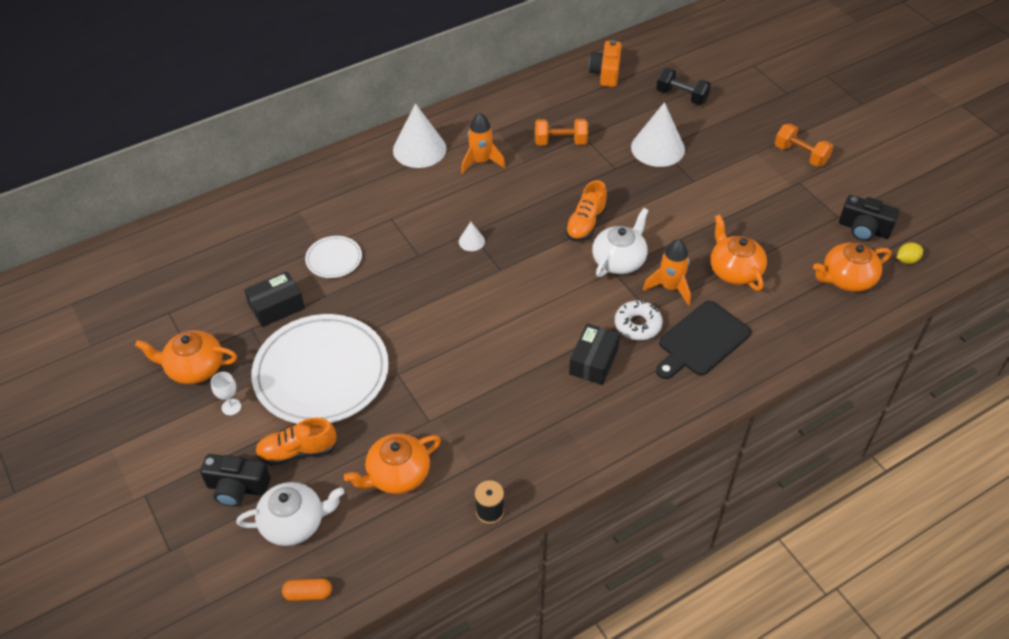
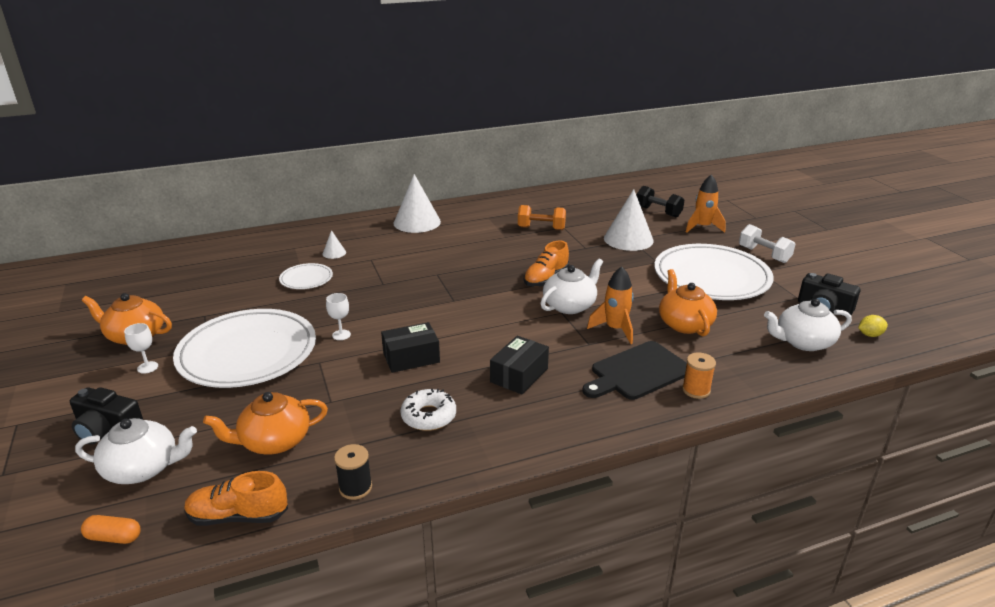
camera: 10 degrees right, 20 degrees down
black box [244,271,305,327] -> black box moved to [381,322,440,373]
orange shoe [255,417,337,466] -> orange shoe moved to [184,471,288,526]
white cone [459,222,485,251] -> white cone moved to [323,230,346,259]
orange rocket [461,112,505,174] -> orange rocket moved to [686,174,726,233]
orange camera [589,40,621,87] -> none
white donut [615,300,663,340] -> white donut moved to [400,389,456,431]
orange dumbbell [775,123,833,167] -> white dumbbell [739,224,795,263]
orange teapot [813,243,891,292] -> white teapot [764,299,852,351]
none -> white goblet [326,293,351,340]
none -> white plate [654,244,774,300]
none -> orange spool [682,353,716,399]

